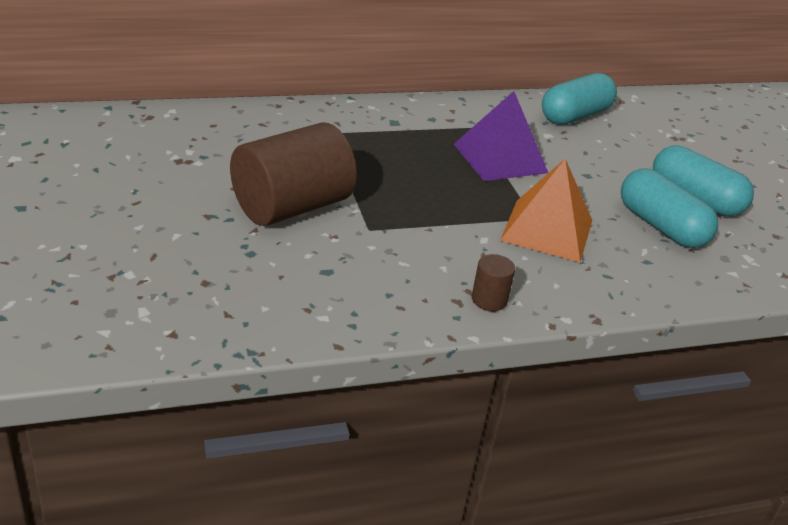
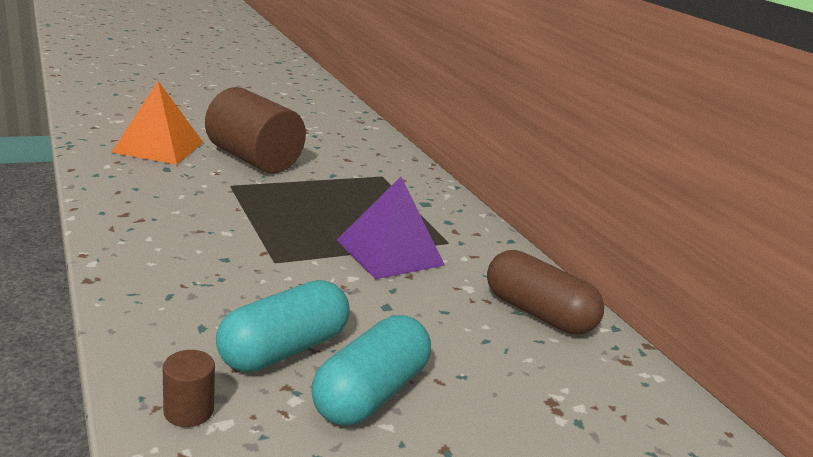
camera: 80 degrees right, 10 degrees down
brown cylinder [472,254,515,311] -> brown cylinder moved to [163,350,215,427]
orange pyramid [500,159,592,262] -> orange pyramid moved to [111,81,203,165]
turquoise capsule [542,73,617,125] -> brown capsule [487,250,604,334]

